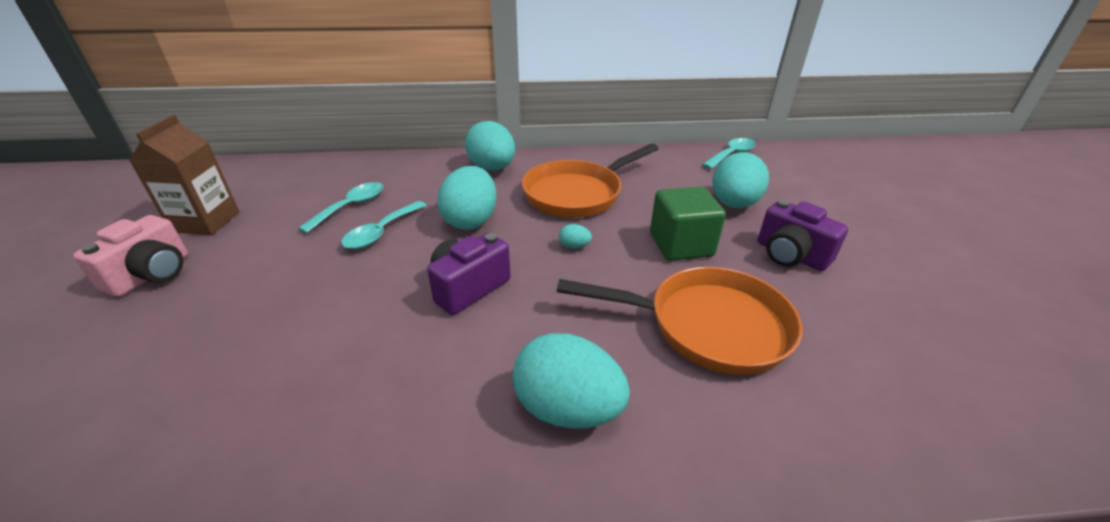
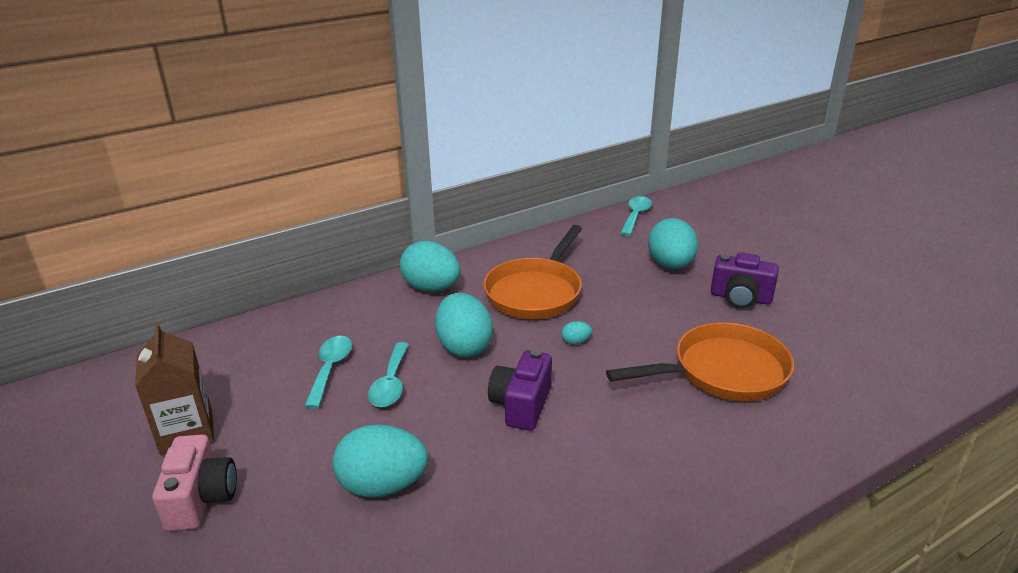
camera: 25 degrees left, 5 degrees down
turquoise egg [513,333,630,429] -> turquoise egg moved to [333,425,428,498]
green cube [650,187,726,261] -> none

